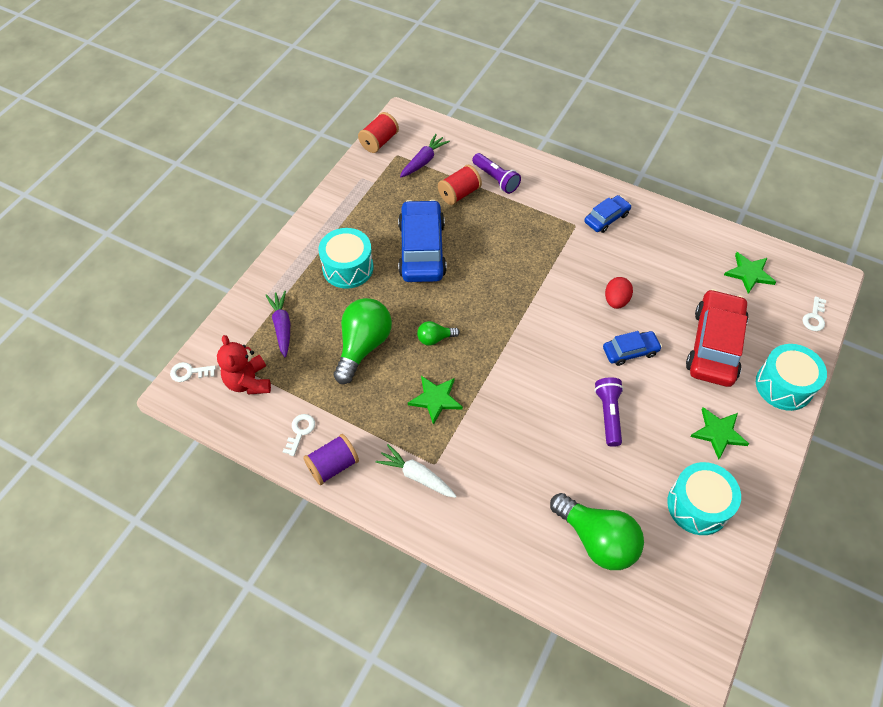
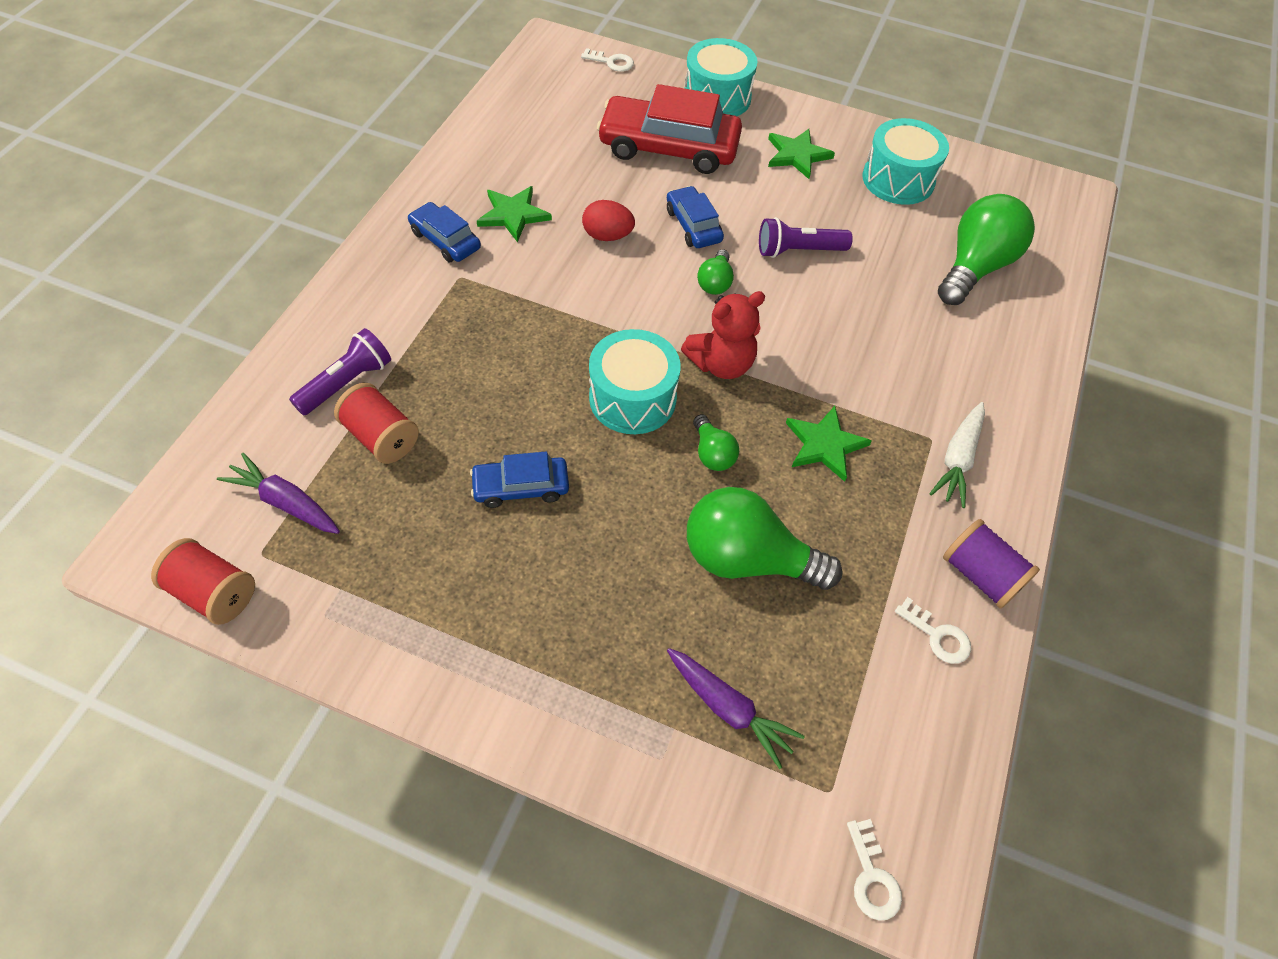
camera: 100 degrees left, 0 degrees up
red teddy bear [217,335,271,395] -> red teddy bear moved to [681,291,765,379]
purple carrot [265,291,291,358] -> purple carrot turned 120 degrees counterclockwise [667,648,805,769]
white key [283,414,315,456] -> white key turned 150 degrees counterclockwise [895,597,971,664]
turquoise drum [319,228,373,289] -> turquoise drum moved to [589,329,681,434]
blue car [398,200,447,282] -> blue car [470,452,569,508], size x0.53
green star [724,252,776,294] -> green star moved to [477,186,552,242]
none -> green light bulb [697,249,734,295]

